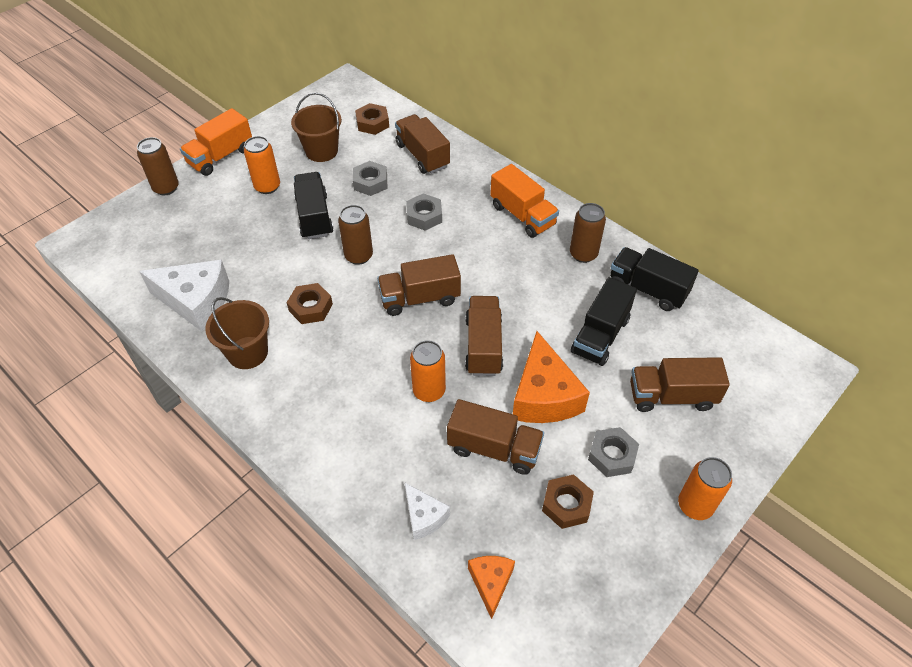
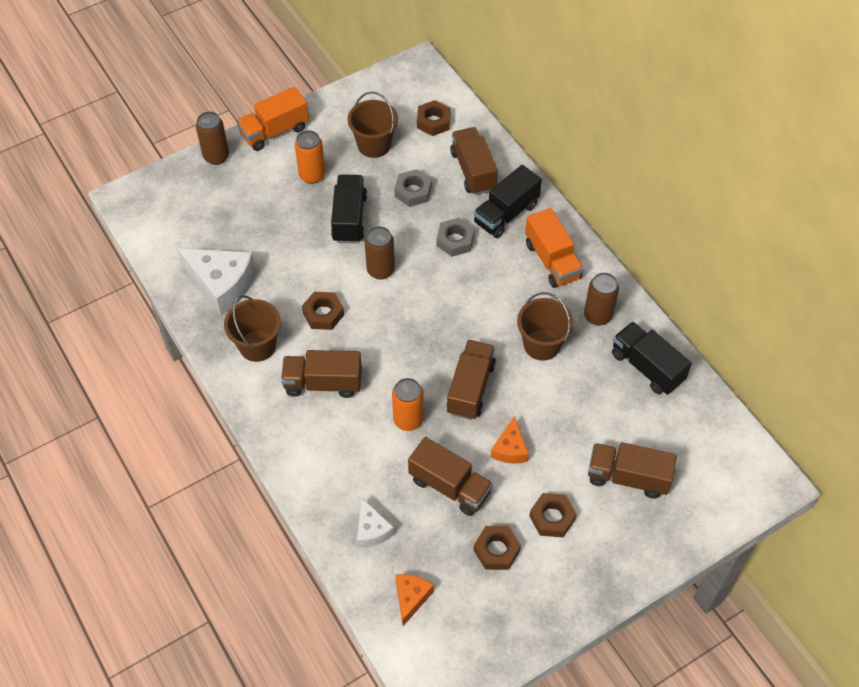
camera: 15 degrees right, 5 degrees up
brown truck [377,254,461,316] -> brown truck moved to [281,350,362,398]
orange cheese [513,331,590,423] -> orange cheese [491,416,529,463], size x0.54
black truck [571,277,637,366] -> black truck moved to [474,165,542,238]
grey nut [588,427,639,477] -> brown nut [529,493,577,537]
orange can [678,457,732,520] -> none
none -> brown bucket [517,292,574,361]

